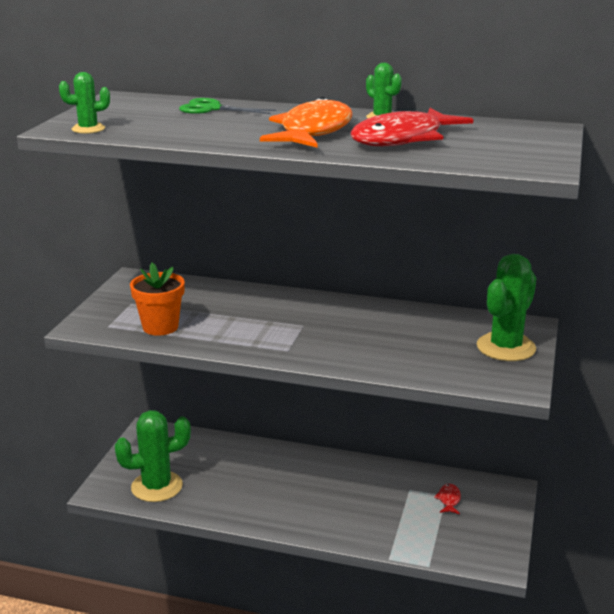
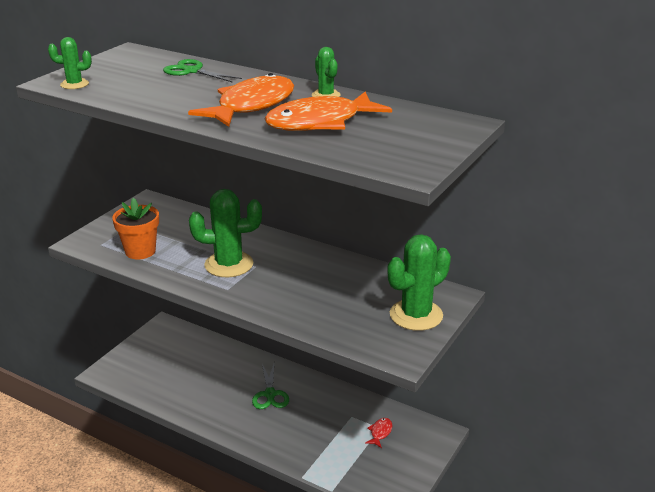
camera: 15 degrees right, 5 degrees up
green cactus [115,410,191,502] -> green cactus moved to [189,189,262,277]
red fish [351,108,473,146] -> orange fish [265,92,392,131]
none -> green scissors [252,364,289,409]

